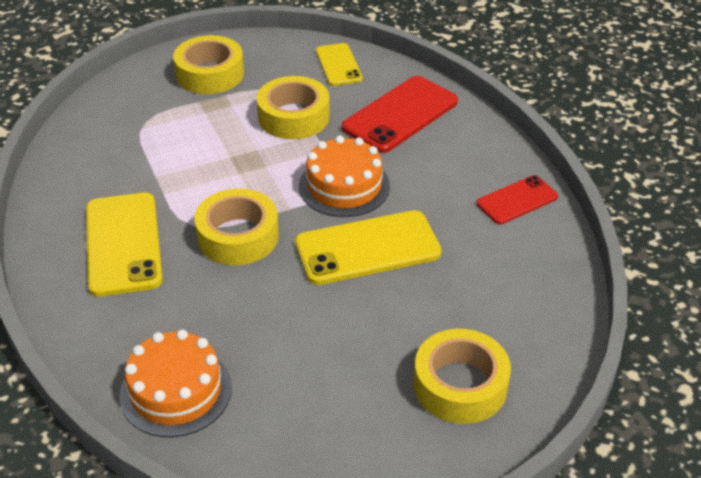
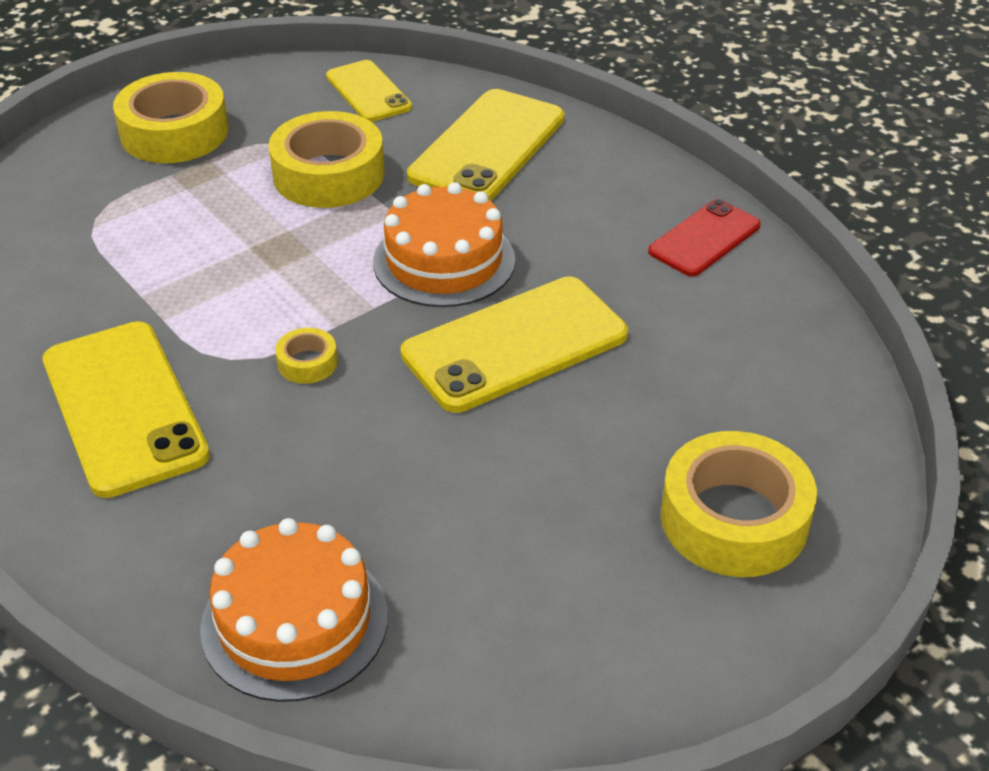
camera: 15 degrees left, 0 degrees up
yellow tape [194,189,279,265] -> yellow tape [275,328,338,384], size x0.46
red phone [341,76,458,153] -> yellow phone [407,89,565,201]

